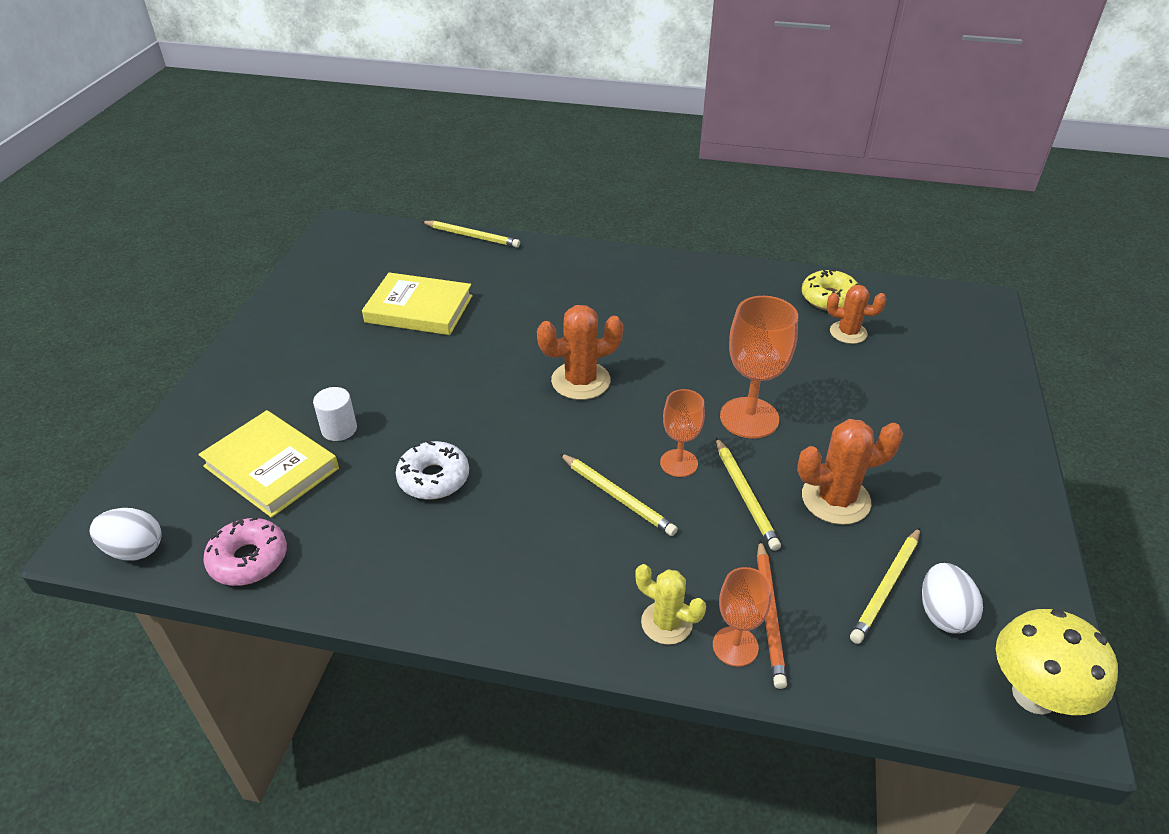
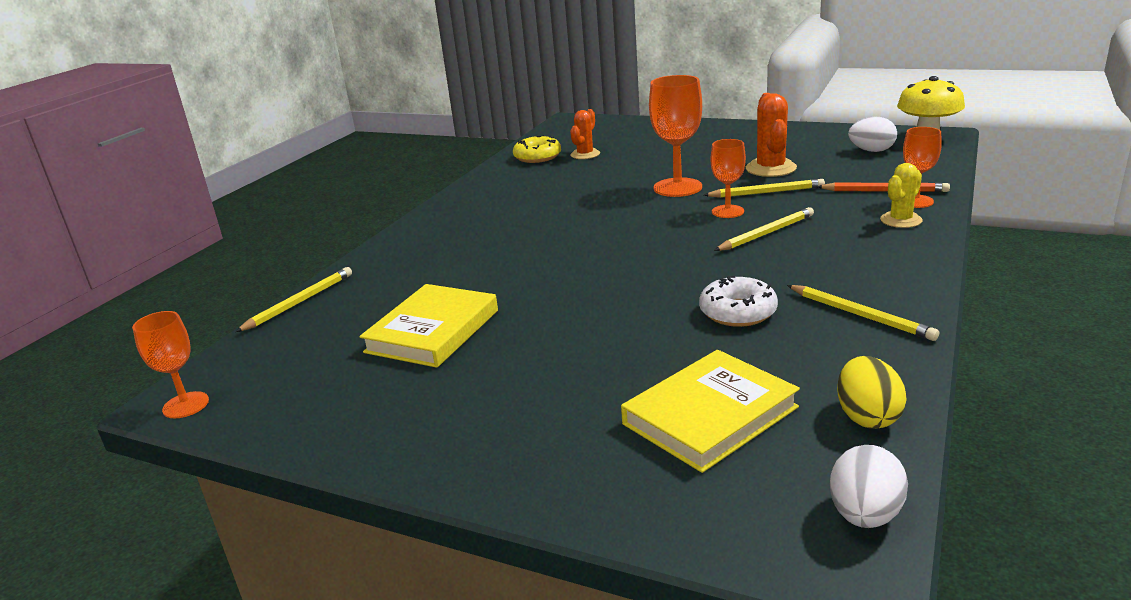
camera: 75 degrees left, 15 degrees down
pink donut [203,517,287,586] -> yellow egg [837,356,907,429]
white cylinder [313,387,357,441] -> none
orange cactus [537,305,623,400] -> none
yellow pencil [850,528,920,644] -> yellow pencil moved to [787,285,939,341]
none -> orange goblet [132,311,209,418]

